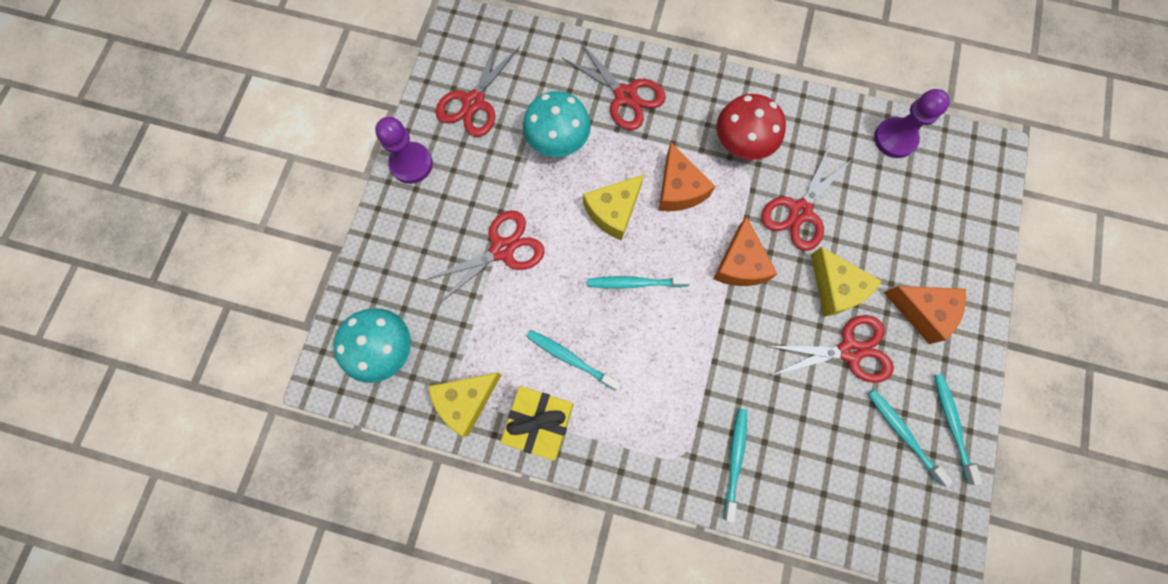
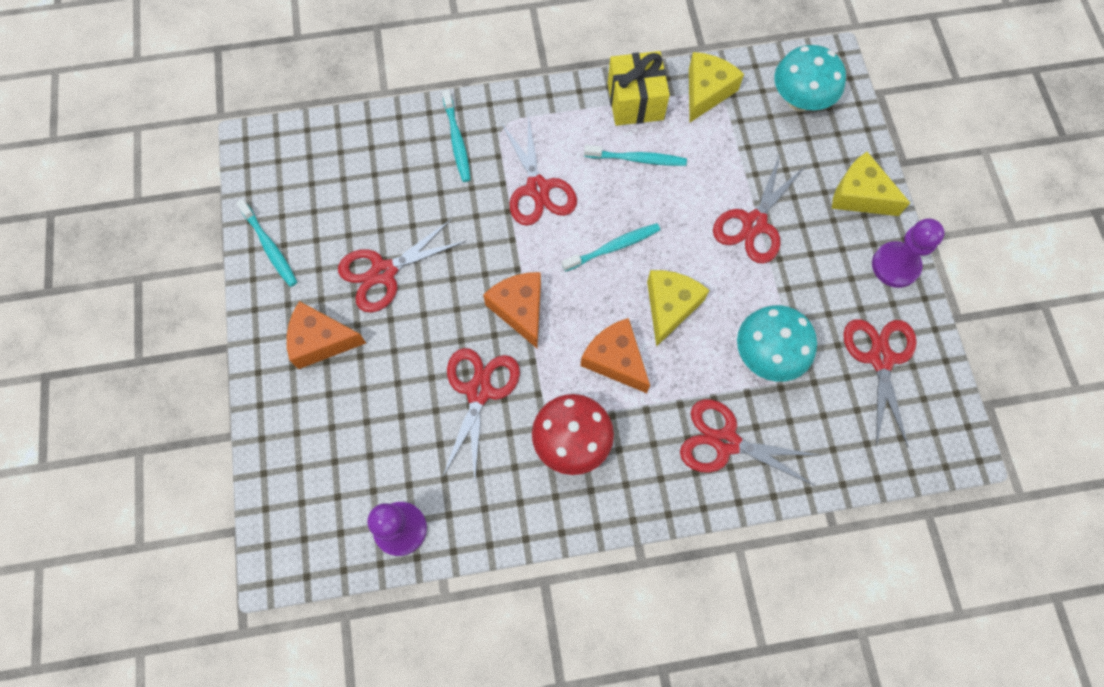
camera: 155 degrees right, 5 degrees down
yellow cheese [811,247,882,317] -> yellow cheese moved to [832,152,910,216]
turquoise toothbrush [868,390,953,487] -> none
none -> red scissors [501,116,577,226]

